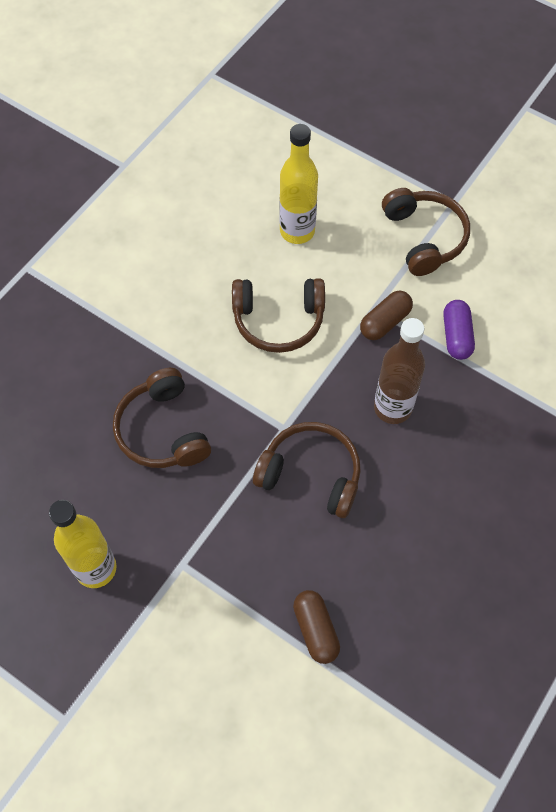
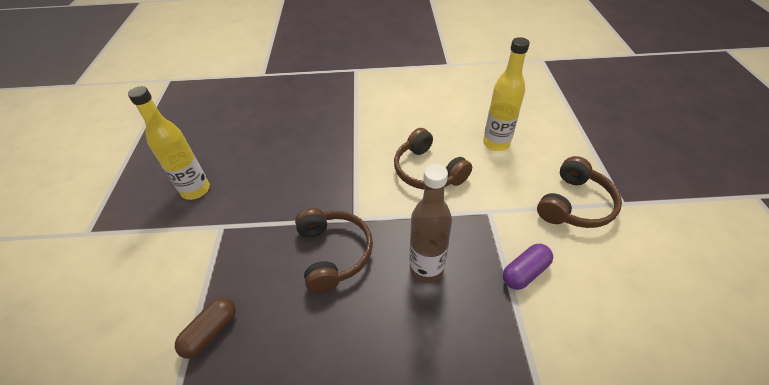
camera: 55 degrees right, 15 degrees down
brown headphones [113,368,211,468] -> none
brown capsule [360,291,413,340] -> none

